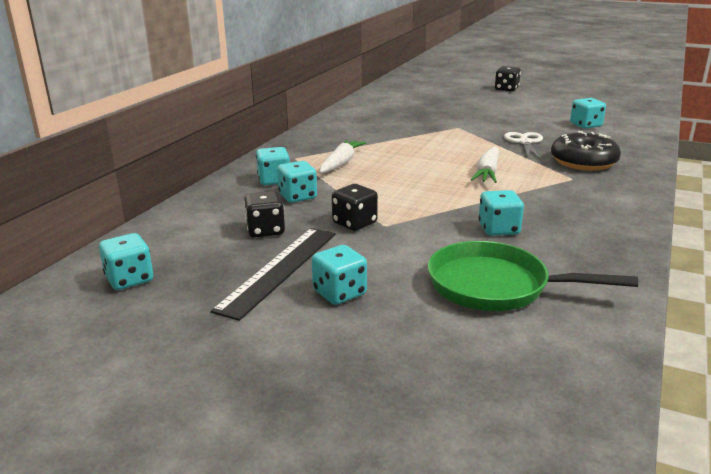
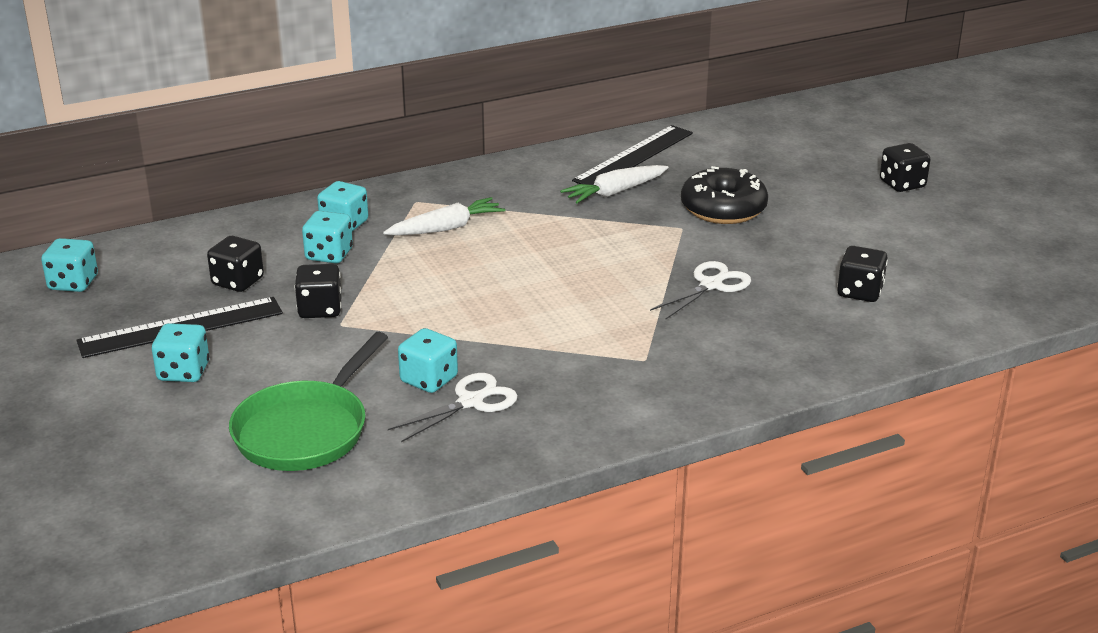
camera: 40 degrees right, 5 degrees up
green pan [428,241,638,311] -> green pan turned 120 degrees counterclockwise [229,332,388,471]
white carrot [471,147,499,183] -> white carrot moved to [560,165,668,204]
black donut [551,131,621,171] -> black donut moved to [681,166,768,224]
turquoise dice [570,98,606,129] -> black dice [837,246,888,302]
none -> white scissors [388,373,517,442]
none -> black ruler [572,125,693,185]

